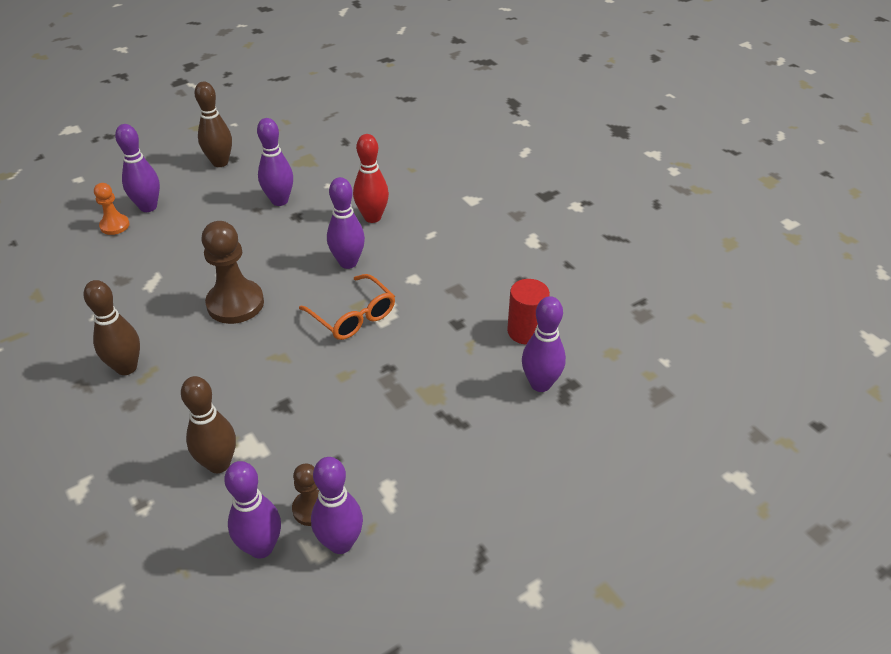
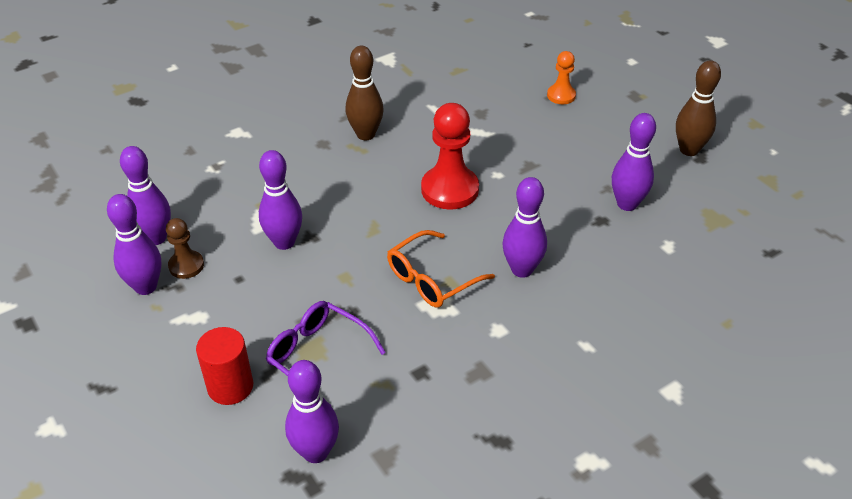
camera: 90 degrees right, 0 degrees up
purple bowling pin [115,124,160,212] -> purple bowling pin moved to [259,150,302,250]
brown bowling pin [181,376,236,473] -> none
brown pawn [201,221,264,324] -> red pawn [421,103,479,209]
red bowling pin [353,134,389,223] -> none
red cylinder [507,279,550,344] -> red cylinder moved to [196,327,253,405]
none -> purple glasses [266,301,386,406]

